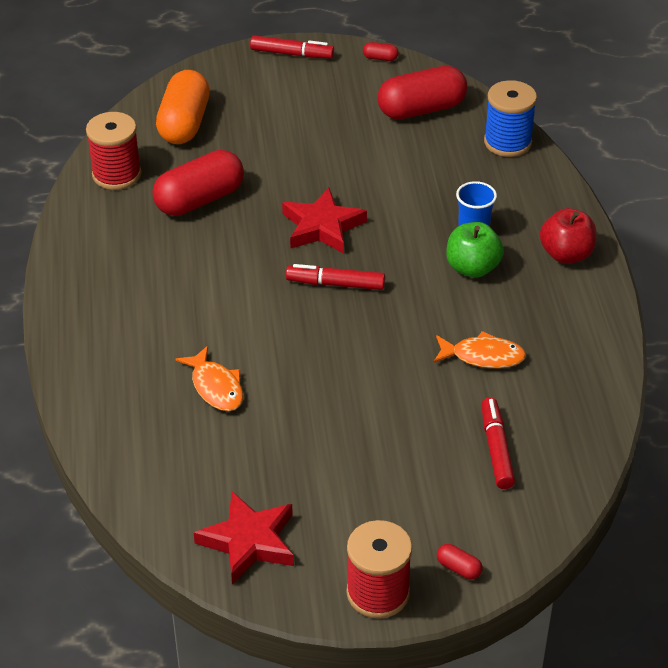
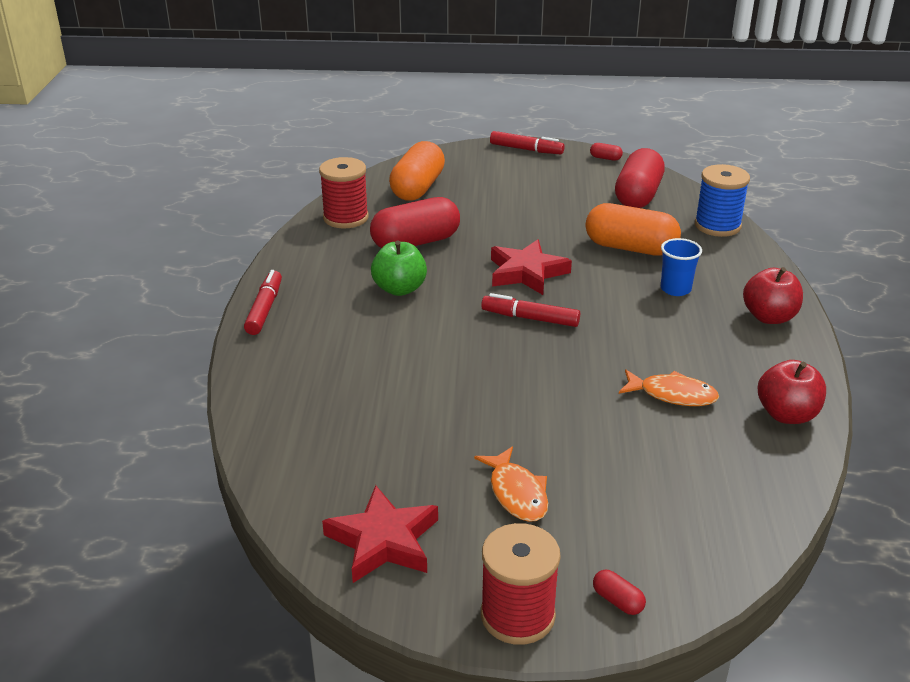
camera: 10 degrees right, 10 degrees down
orange fish [176,346,243,411] -> orange fish moved to [474,446,548,522]
red capsule [377,66,467,120] -> red capsule turned 60 degrees counterclockwise [615,148,665,208]
green apple [446,222,504,278] -> green apple moved to [371,241,427,296]
red marker [481,397,515,489] -> red marker moved to [244,270,282,335]
none -> orange capsule [586,203,681,256]
none -> red apple [758,360,826,424]

